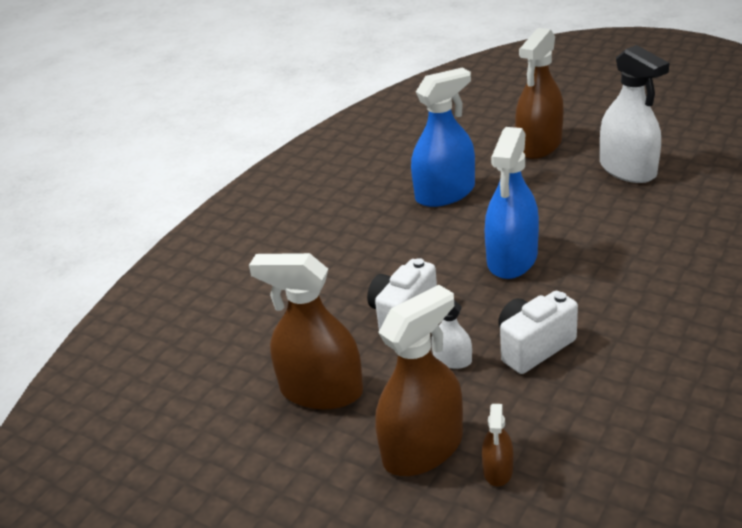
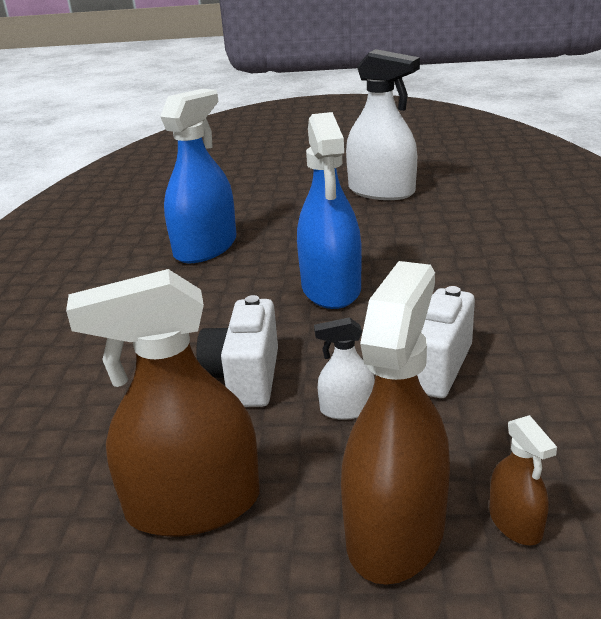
camera: 30 degrees left, 5 degrees down
brown spray bottle [515,28,564,159] -> none

